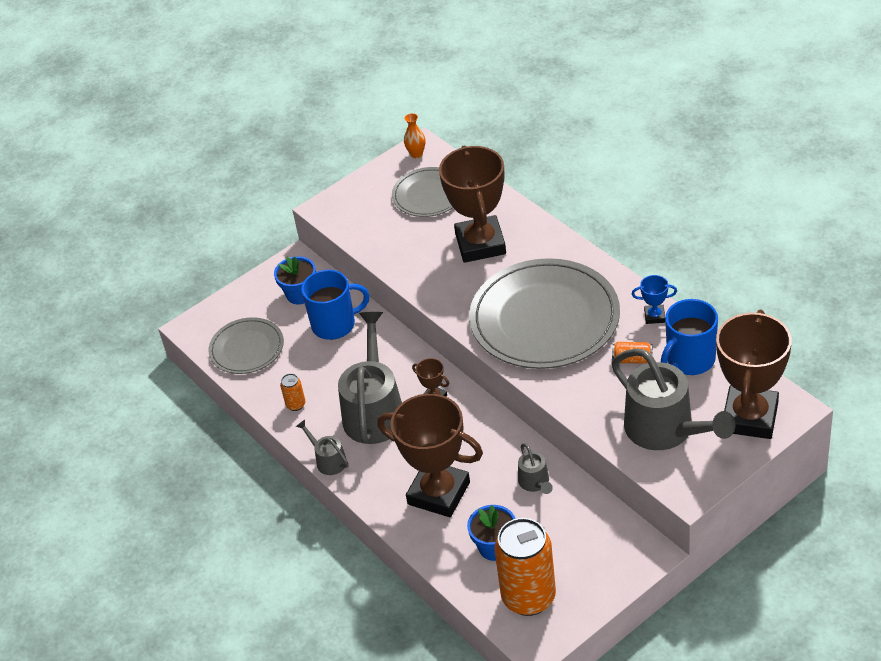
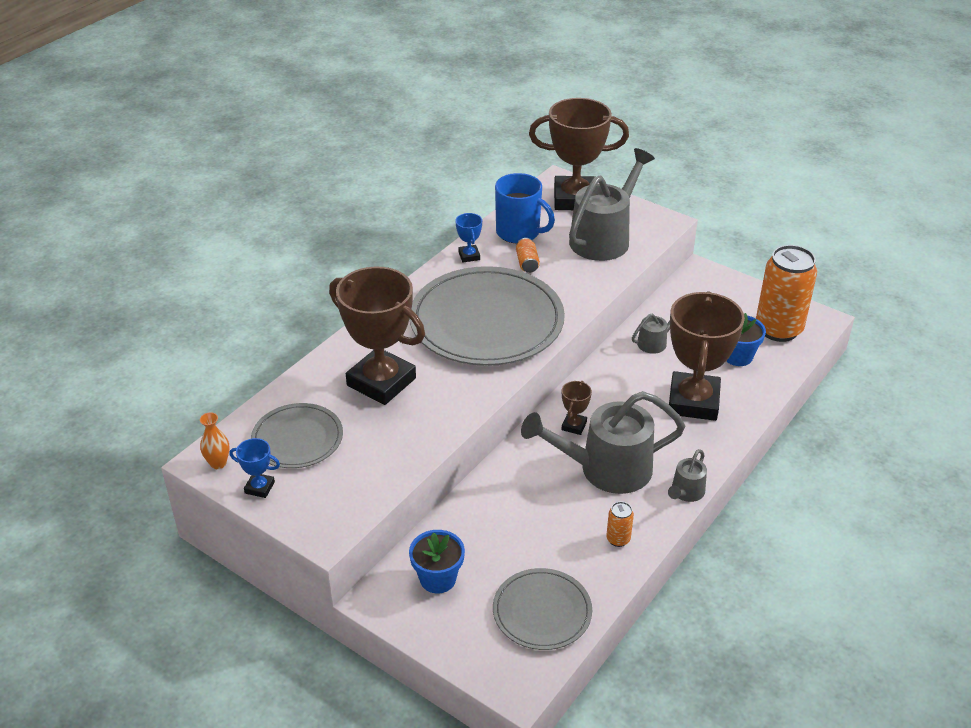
camera: 110 degrees left, 5 degrees down
blue mug [301,270,370,340] -> none
brown trophy [439,145,506,263] -> brown trophy turned 60 degrees clockwise [329,266,425,405]
none -> blue trophy [229,438,280,498]

